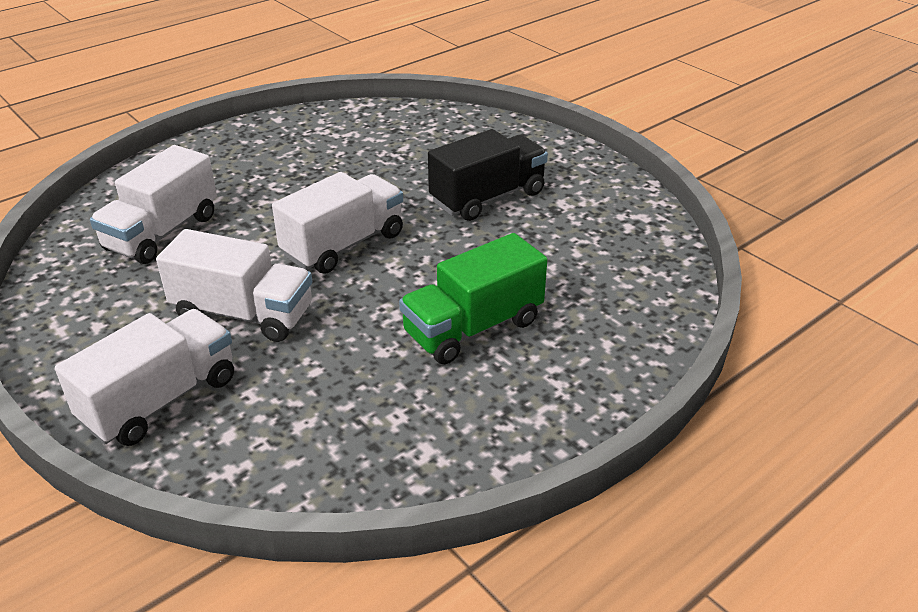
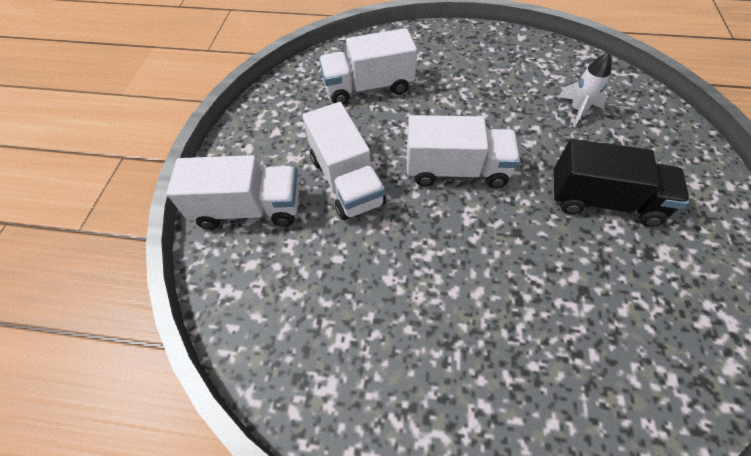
camera: 50 degrees right, 20 degrees up
green truck [399,233,547,364] -> none
none -> white rocket [558,52,612,127]

